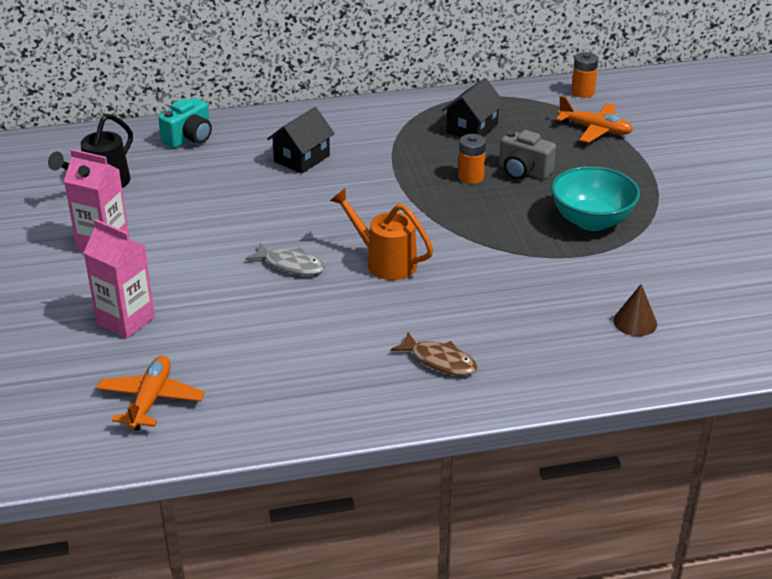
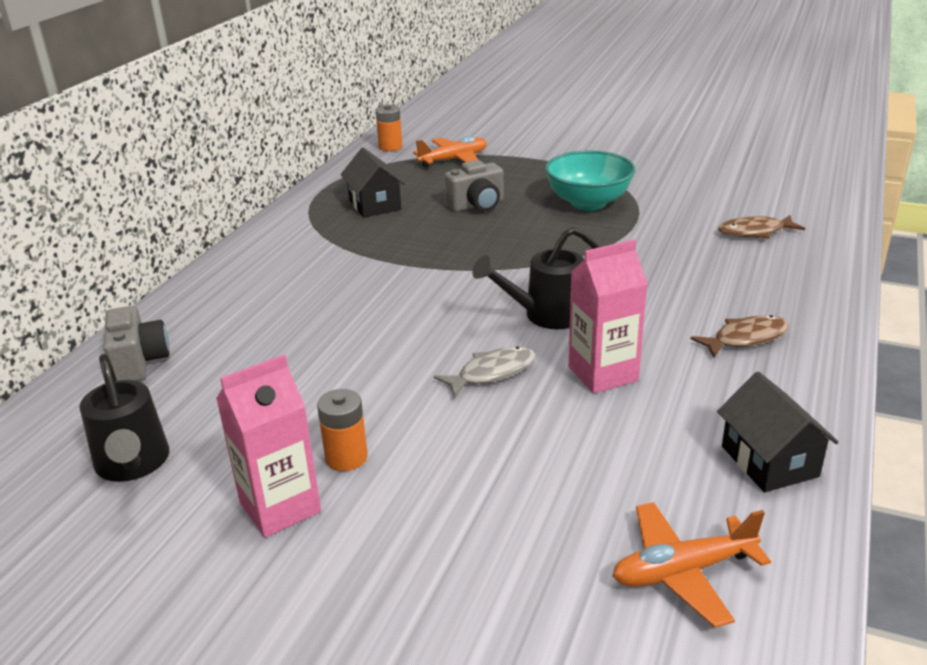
camera: 55 degrees left, 5 degrees down
pink carton [84,219,155,339] -> pink carton moved to [568,239,648,394]
orange plane [96,356,205,430] -> orange plane turned 60 degrees counterclockwise [613,502,771,628]
turquoise camera [158,98,212,148] -> grey camera [103,306,170,381]
black house [267,107,335,174] -> black house moved to [717,372,839,492]
orange watering can [330,189,433,280] -> black watering can [473,227,599,329]
orange battery [458,134,486,184] -> orange battery moved to [317,389,368,471]
brown cone [613,284,657,336] -> brown fish [718,215,805,239]

